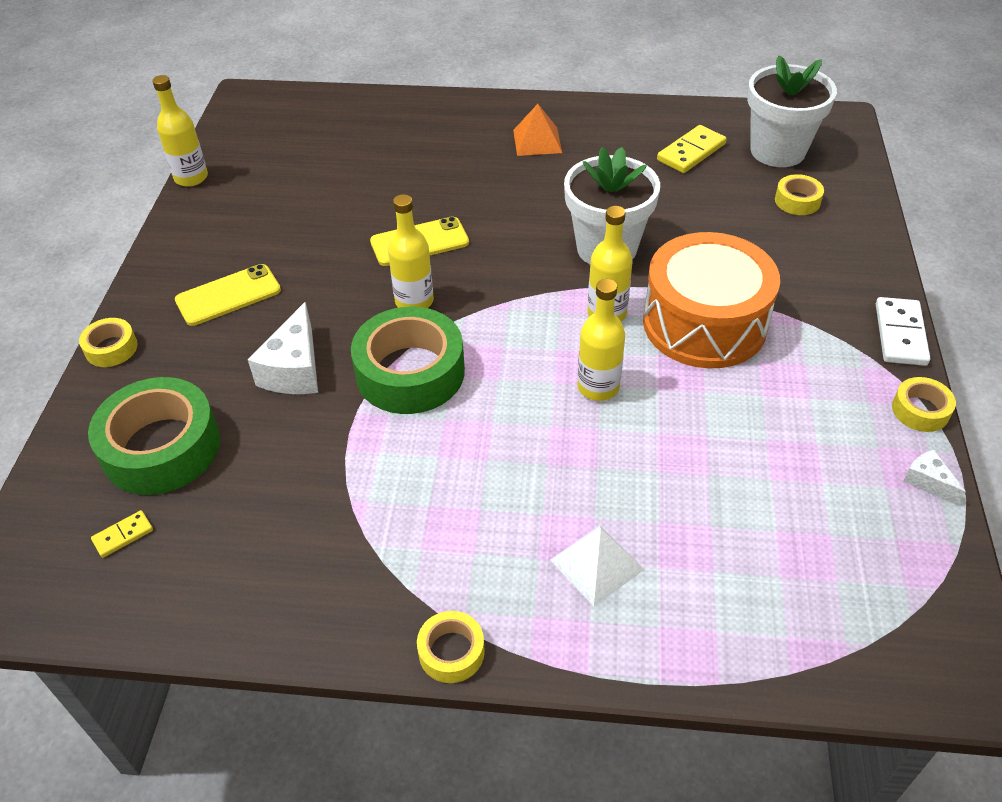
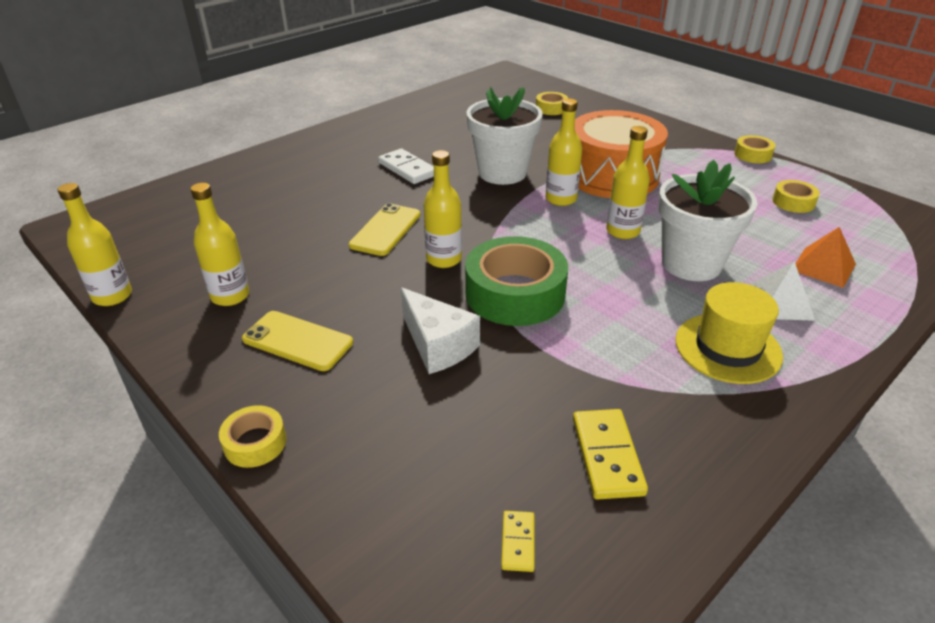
camera: 50 degrees left, 10 degrees down
green tape [88,377,220,495] -> none
yellow phone [175,264,281,326] -> yellow phone turned 75 degrees counterclockwise [242,311,353,371]
yellow tape [417,611,485,683] -> yellow tape moved to [772,180,820,213]
orange pyramid [513,104,562,156] -> orange pyramid moved to [795,227,856,288]
yellow domino [657,125,726,173] -> yellow domino moved to [573,409,648,500]
white flower pot [747,56,837,167] -> white flower pot moved to [658,160,757,281]
white domino [876,297,930,366] -> white domino moved to [378,148,434,184]
white cheese [903,449,966,505] -> none
none -> yellow bottle [190,183,249,306]
none -> yellow hat [675,282,783,384]

